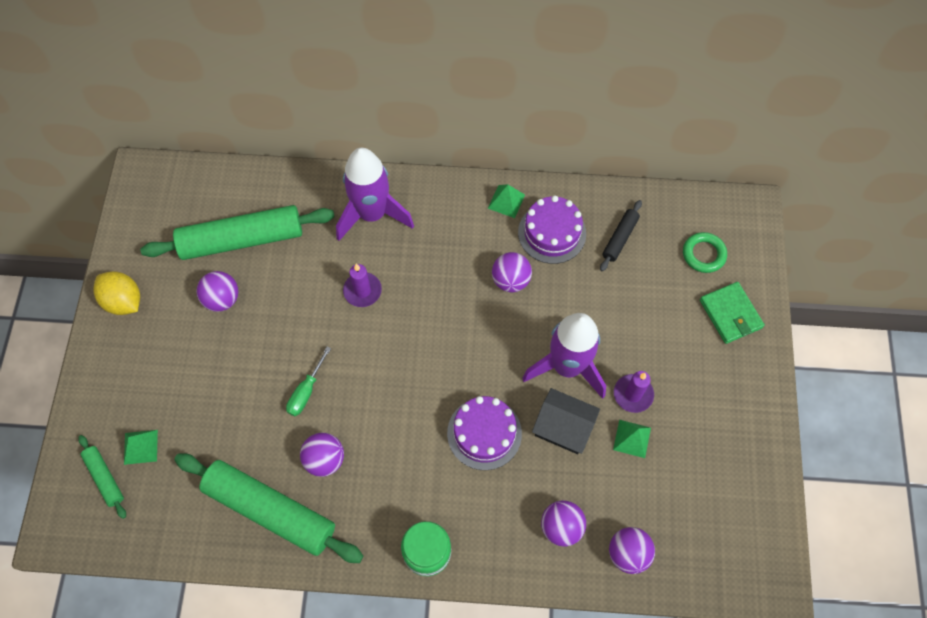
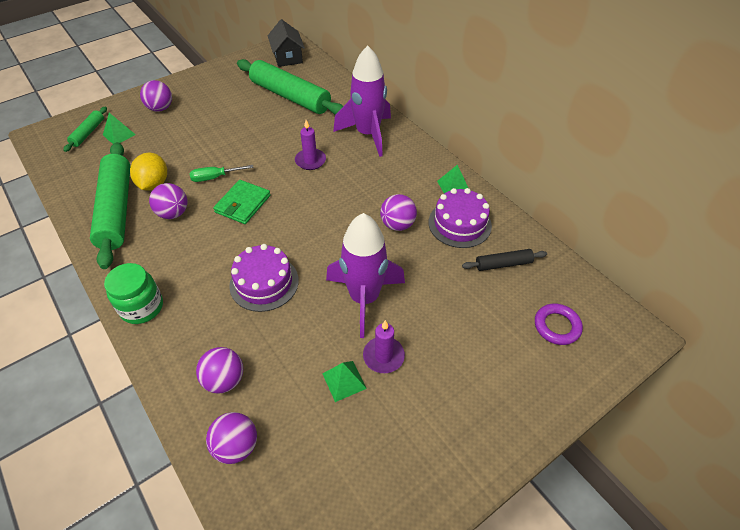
camera: 50 degrees right, 15 degrees down
yellow lemon [93,272,140,315] -> yellow lemon moved to [130,153,167,191]
purple ball [196,271,238,312] -> purple ball moved to [140,80,172,112]
black house [532,388,600,454] -> black house moved to [268,19,305,67]
green ring [683,232,727,273] -> purple ring [535,303,583,345]
green wallet [700,282,765,344] -> green wallet moved to [213,180,271,224]

